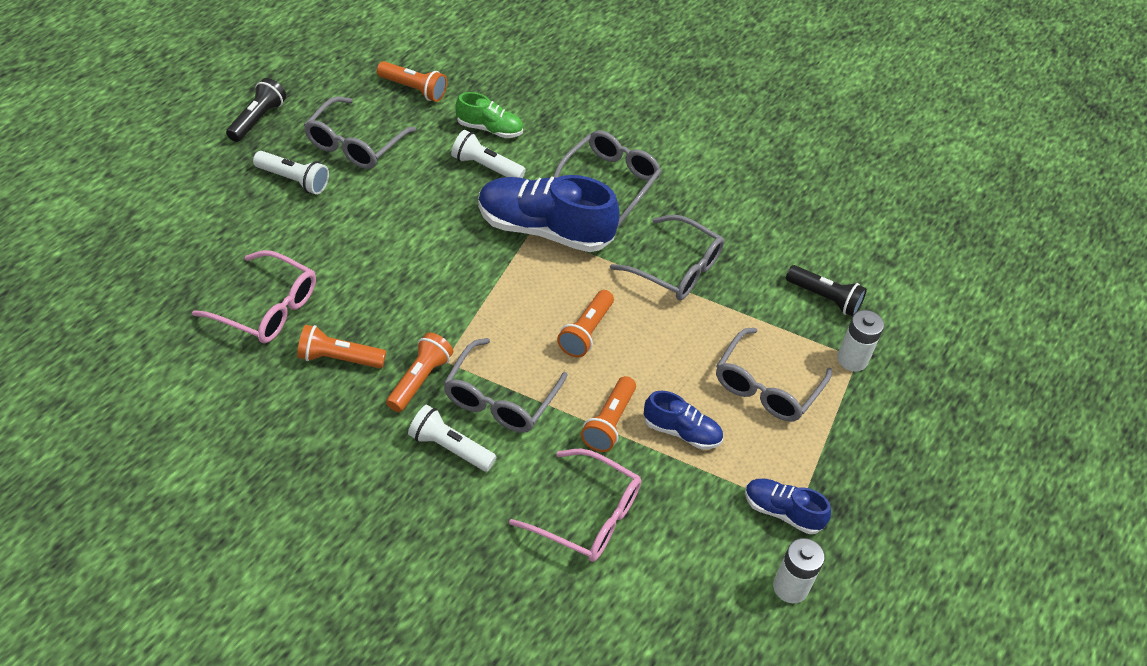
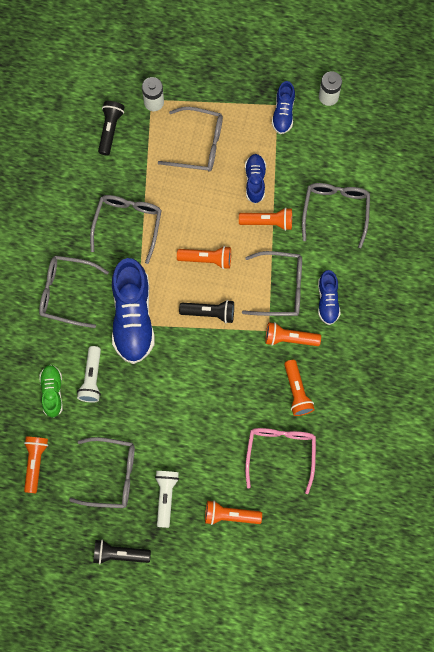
camera: 105 degrees left, 25 degrees up
white flashlight [408,404,496,472] -> blue shoe [318,270,340,325]
pink glasses [509,449,641,562] -> grey glasses [302,183,370,248]
none -> black flashlight [179,300,234,323]
none -> orange flashlight [205,500,262,525]

